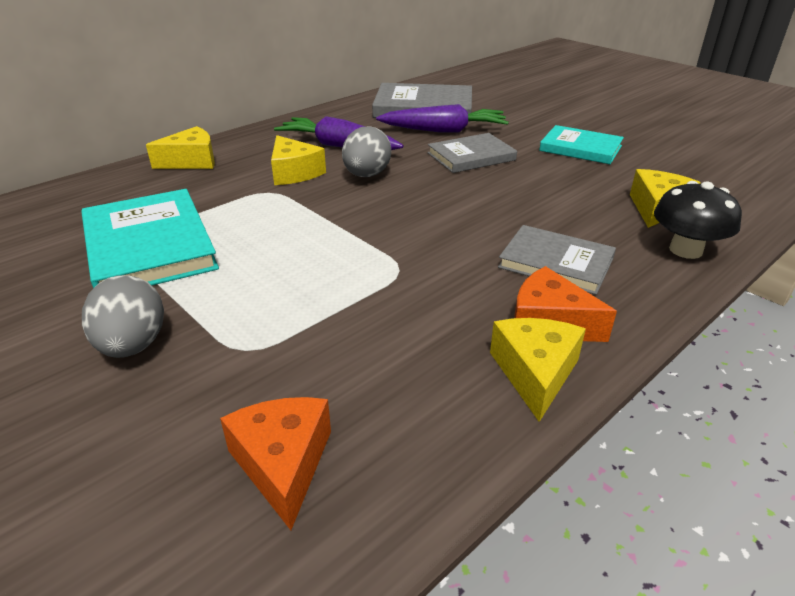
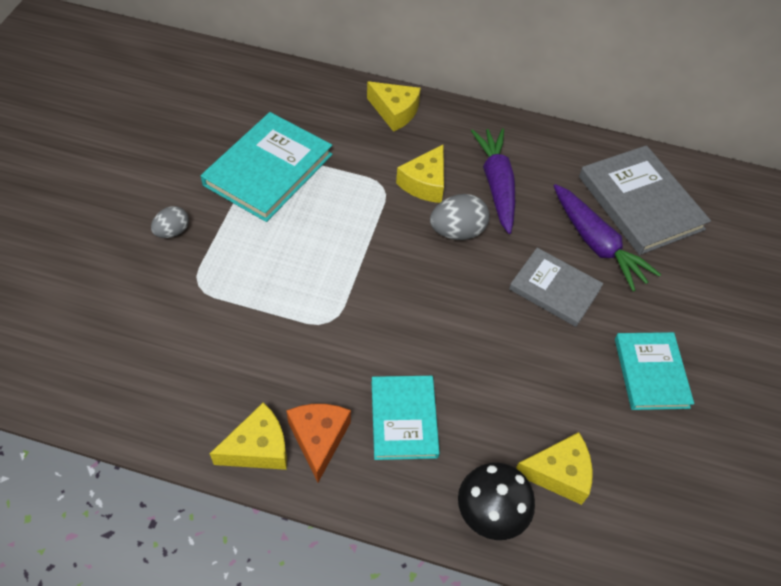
camera: 55 degrees right, 20 degrees up
grey egg [82,275,164,358] -> grey egg [151,206,189,238], size x0.64
orange cheese [220,397,331,530] -> none
grey book [498,225,616,295] -> turquoise book [371,376,440,460]

